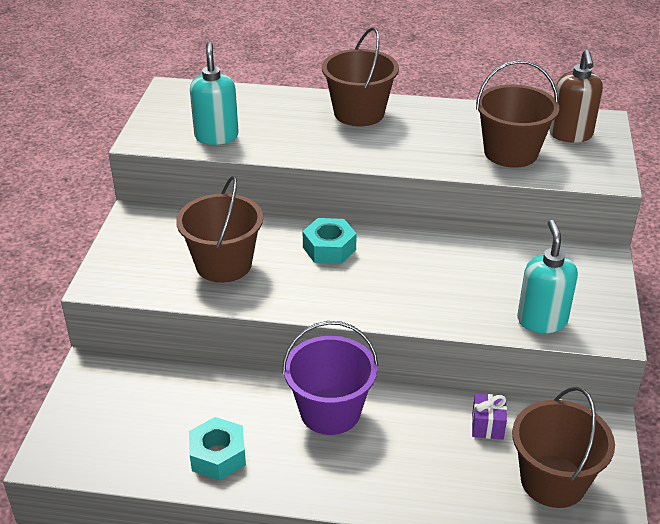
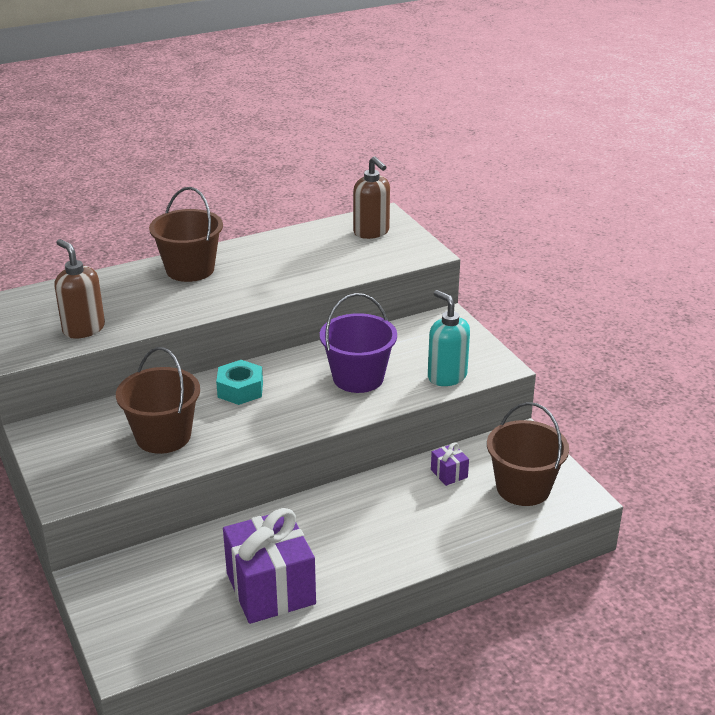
camera: 35 degrees left, 5 degrees down
turquoise nut [189,417,246,481] -> purple gift [223,508,316,624]
turquoise soap dispenser [190,42,239,145] -> brown soap dispenser [54,239,105,338]
purple bucket [282,321,378,435] -> purple bucket moved to [320,293,397,393]
brown bucket [476,60,559,168] -> none

